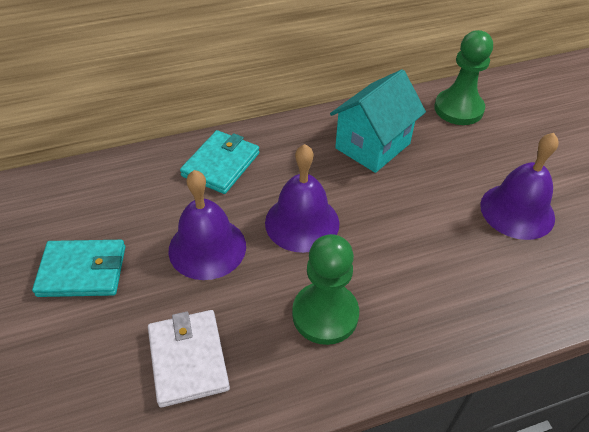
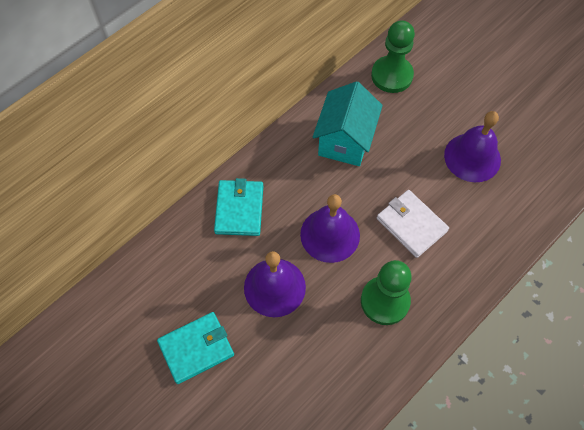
camera: 25 degrees left, 15 degrees up
white wallet [148,310,230,408] -> white wallet moved to [377,190,449,258]

